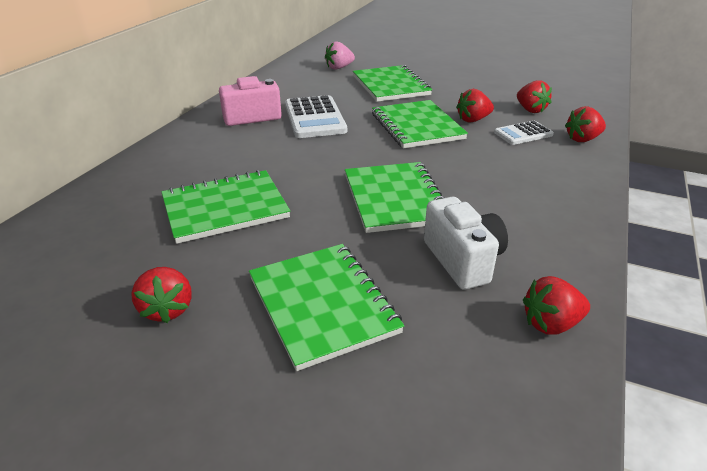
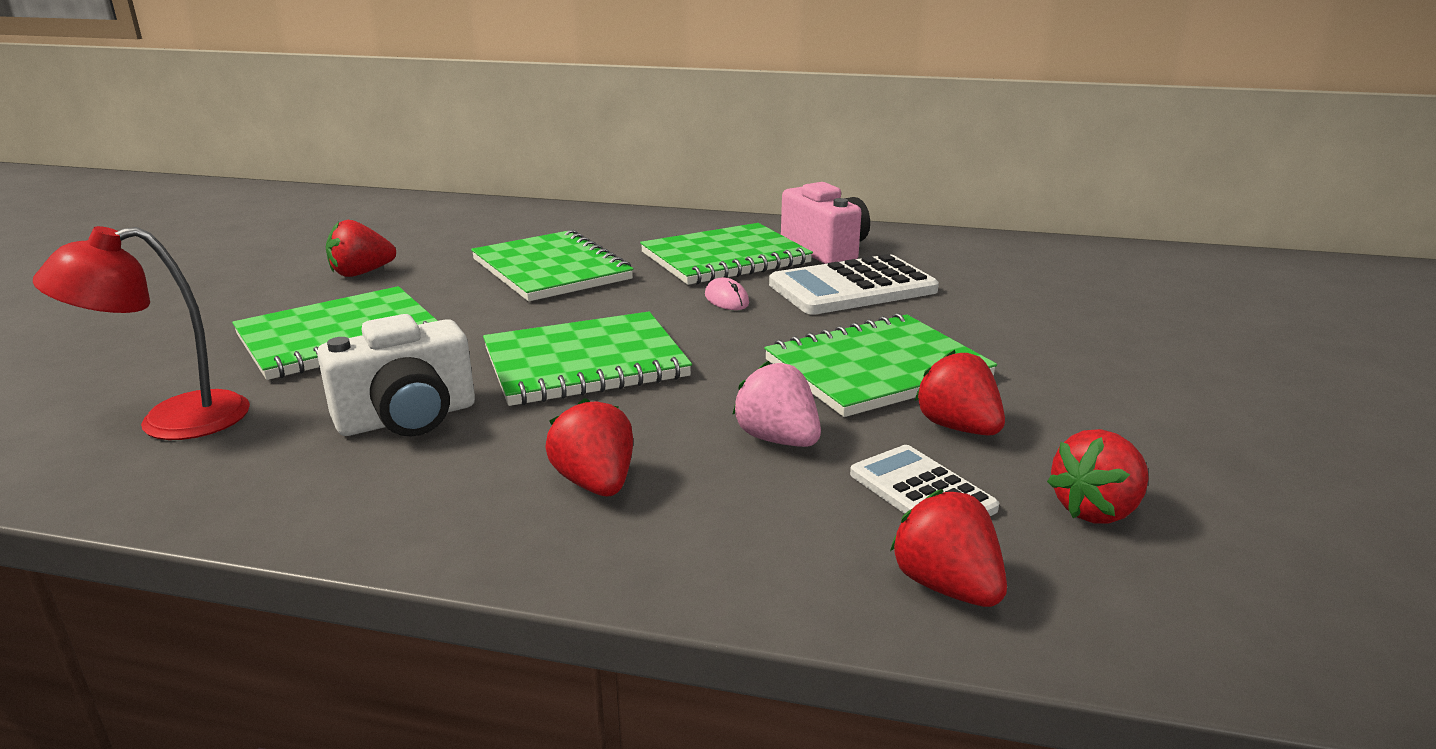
camera: 80 degrees right, 10 degrees down
pink strawberry [325,41,355,70] -> pink strawberry moved to [732,361,821,447]
green notebook [353,65,432,102] -> green notebook moved to [640,223,813,285]
red strawberry [523,276,590,335] -> red strawberry moved to [545,398,633,496]
none -> red lamp [33,226,250,440]
none -> pink mouse [705,277,749,310]

